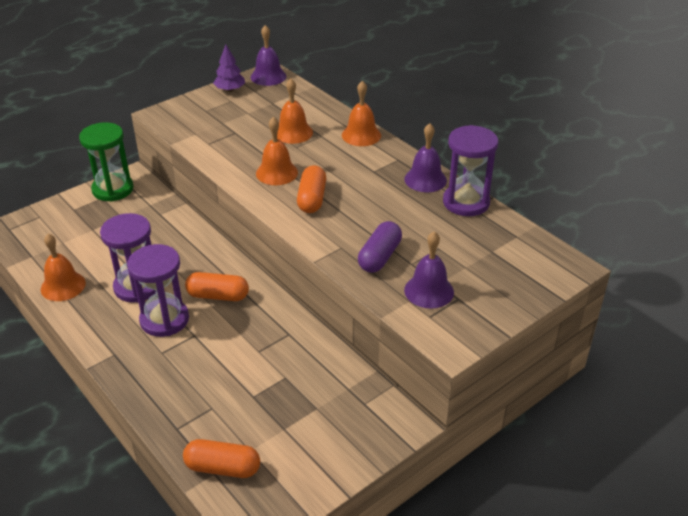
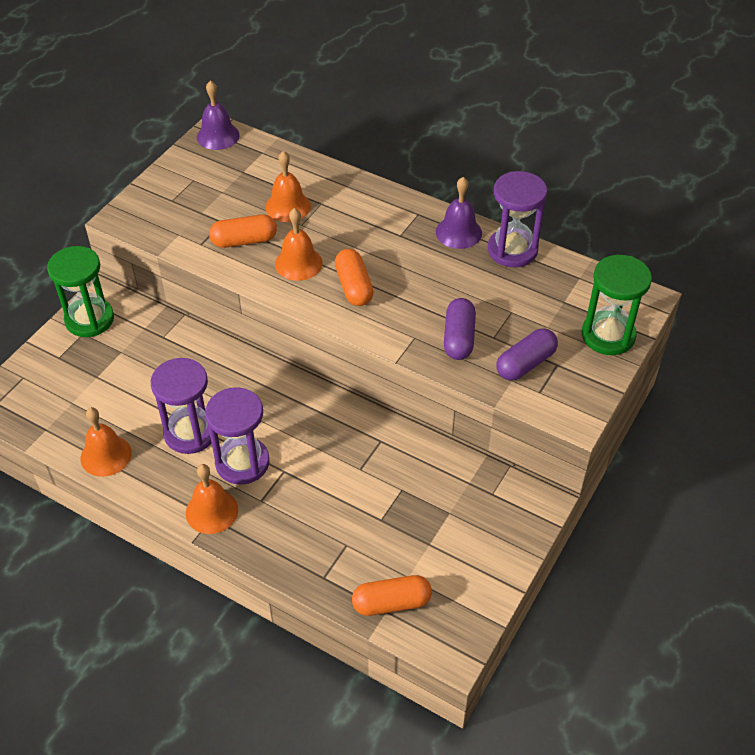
camera: 20 degrees left, 10 degrees up
orange capsule [185,272,249,301] -> orange capsule moved to [209,214,277,248]
purple tree [213,45,245,92] -> none
orange bell [342,81,381,146] -> orange bell moved to [186,464,238,534]
purple bell [404,231,454,308] -> purple capsule [496,328,558,381]
none -> green hourglass [582,255,652,355]

